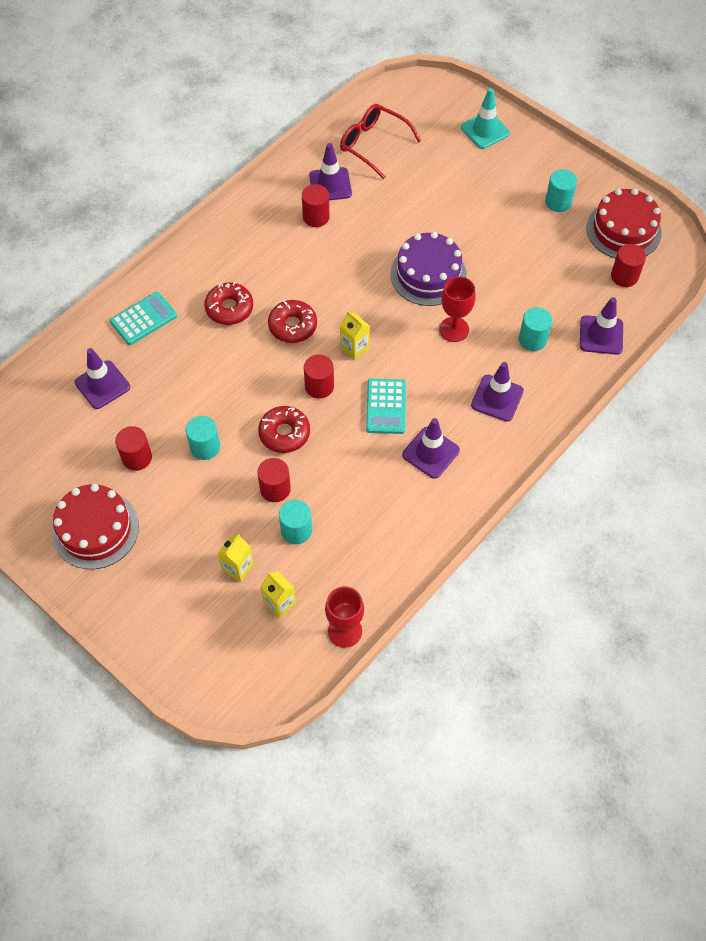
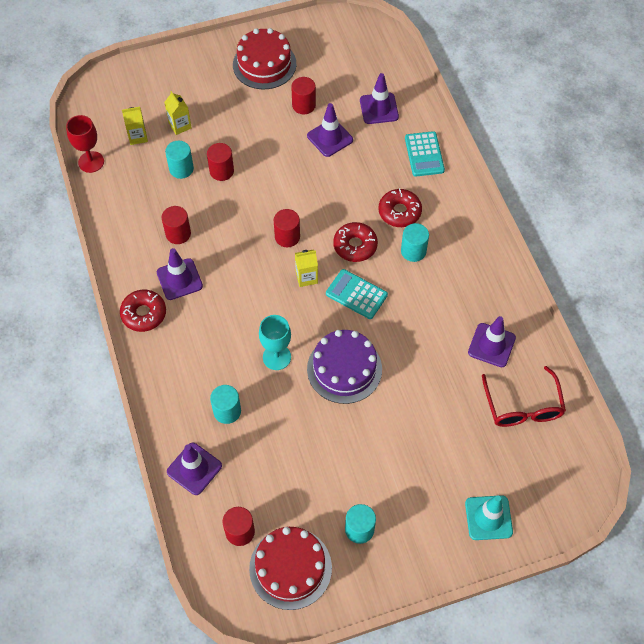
camera: 120 degrees right, 0 degrees up
turquoise cylinder [186,416,220,460] -> turquoise cylinder moved to [401,223,429,262]
red donut [258,406,310,453] -> red donut moved to [120,290,166,332]
red cylinder [302,184,330,227] -> red cylinder moved to [162,206,191,244]
red glasses [340,104,421,179] -> red glasses turned 105 degrees clockwise [482,366,566,427]
turquoise calculator [366,379,406,434] -> turquoise calculator moved to [326,269,388,319]
red goblet [439,276,475,342] -> turquoise goblet [259,315,291,370]
purple traffic cone [471,362,524,422] -> purple traffic cone moved to [307,103,353,157]

